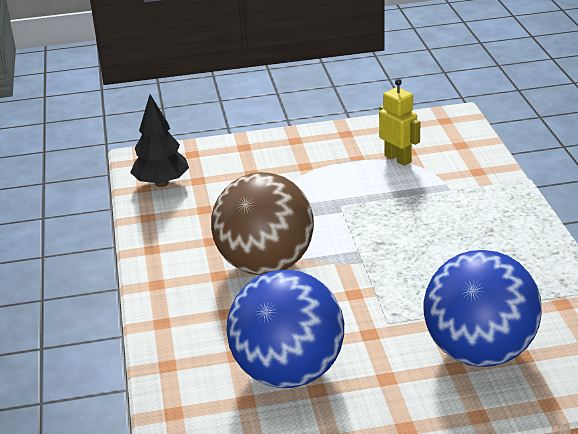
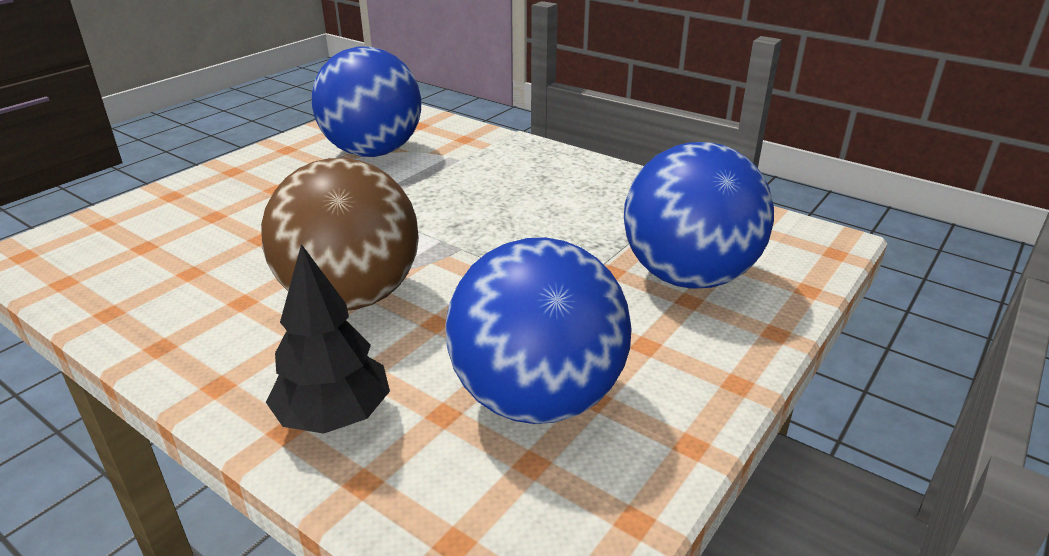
camera: 45 degrees left, 0 degrees up
black tree [130,94,189,187] -> black tree moved to [266,244,390,434]
yellow robot [379,79,420,166] -> blue ball [312,47,421,157]

